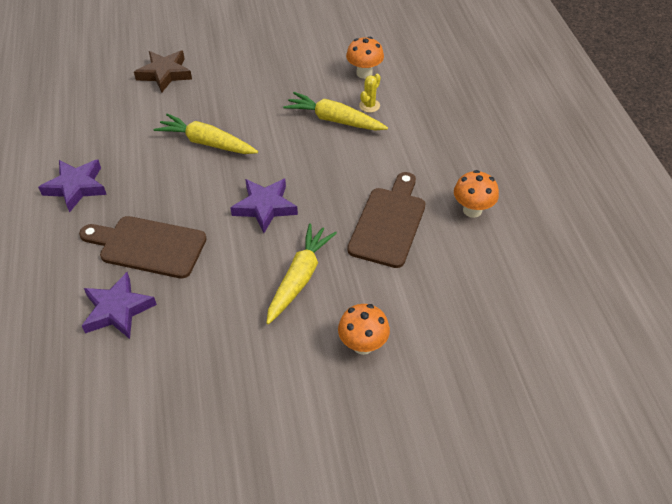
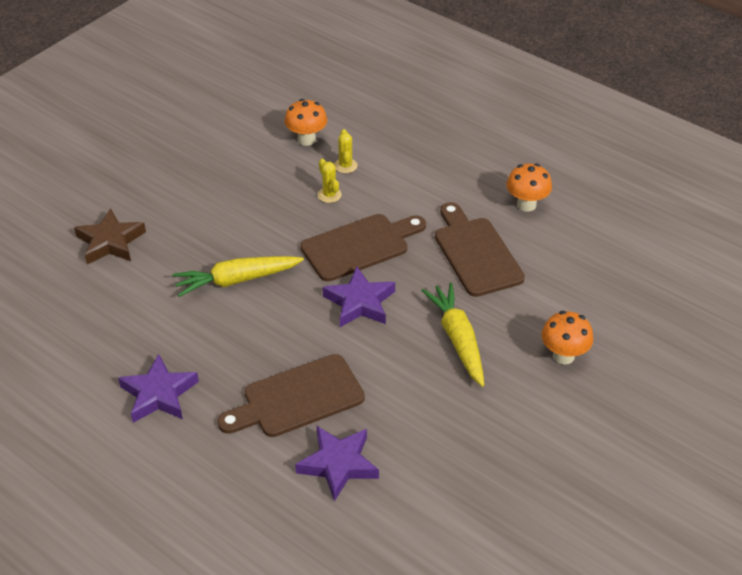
camera: 40 degrees left, 5 degrees down
yellow carrot [283,92,388,130] -> yellow cactus [318,159,342,203]
none -> brown cutting board [300,214,426,282]

